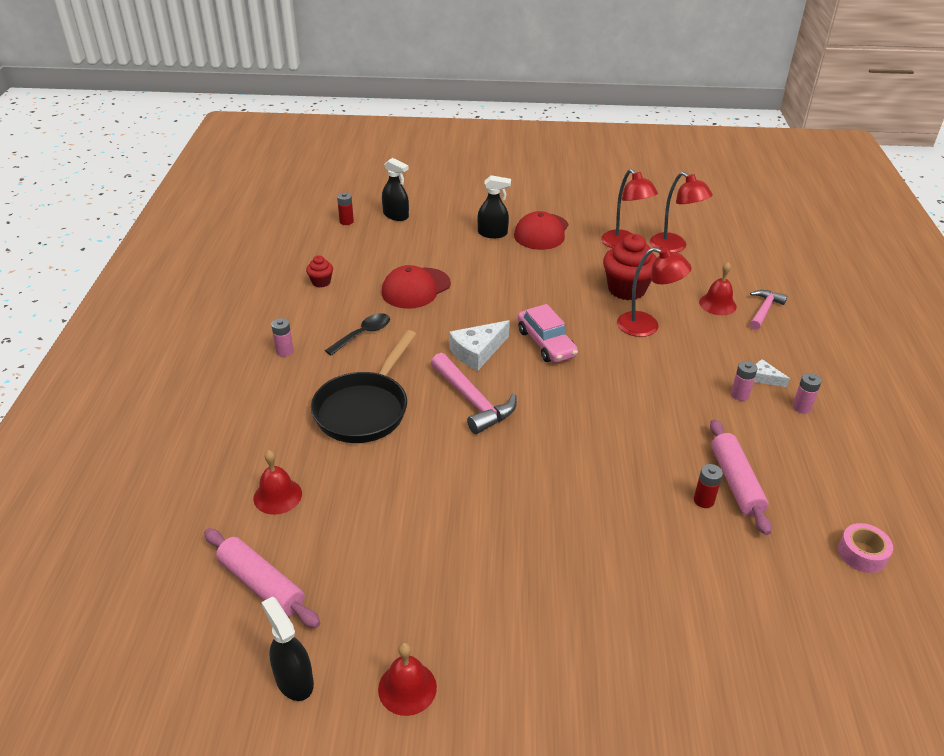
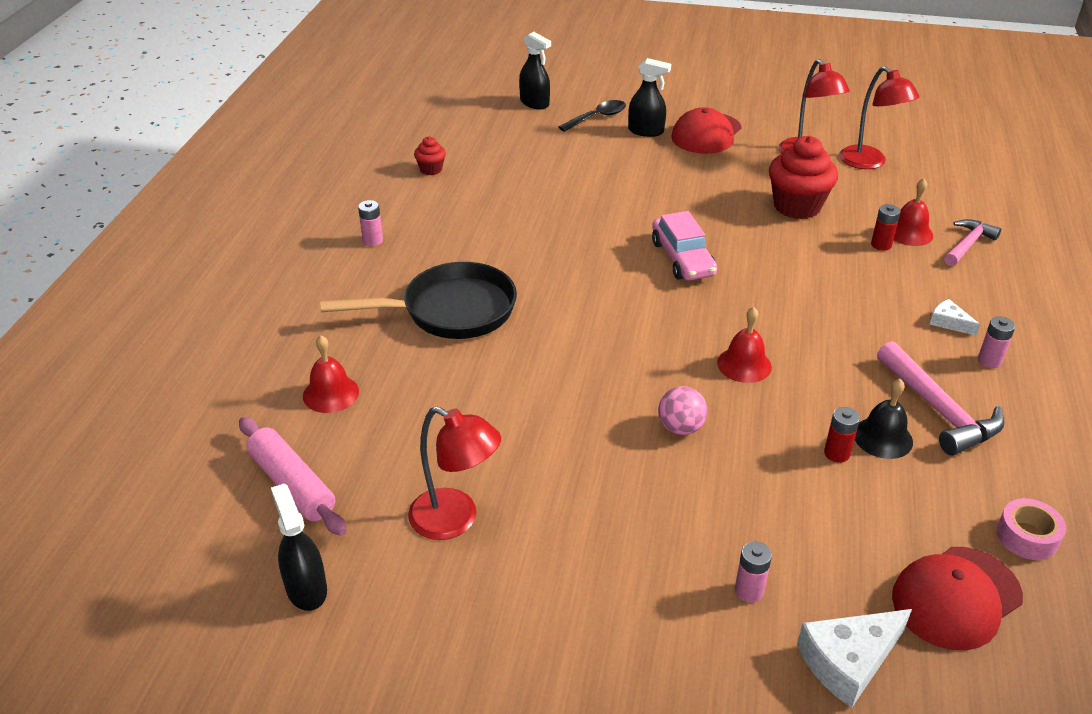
camera: 10 degrees right, 0 degrees up
black pan [311,330,416,443] -> black pan turned 135 degrees counterclockwise [320,262,517,339]
black spoon [325,313,390,356] -> black spoon moved to [559,100,626,132]
red battery [337,192,354,225] -> red battery moved to [871,204,901,251]
red bell [378,642,437,716] -> red bell moved to [717,307,772,383]
red cap [382,265,451,309] -> red cap moved to [892,547,1023,650]
pink hammer [431,353,517,434] -> pink hammer moved to [877,341,1005,456]
white cheese [449,320,510,371] -> white cheese moved to [797,609,912,708]
red lamp [617,247,692,337] -> red lamp moved to [408,406,501,540]
pink rolling pin [710,419,772,535] -> black bell [855,379,913,459]
pink battery [731,361,757,401] -> pink battery moved to [735,542,772,603]
none -> pink ball [658,386,707,435]

